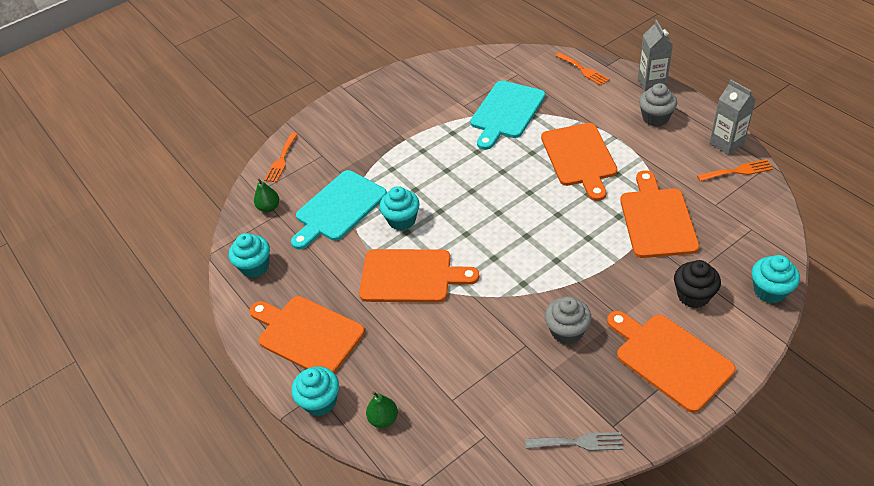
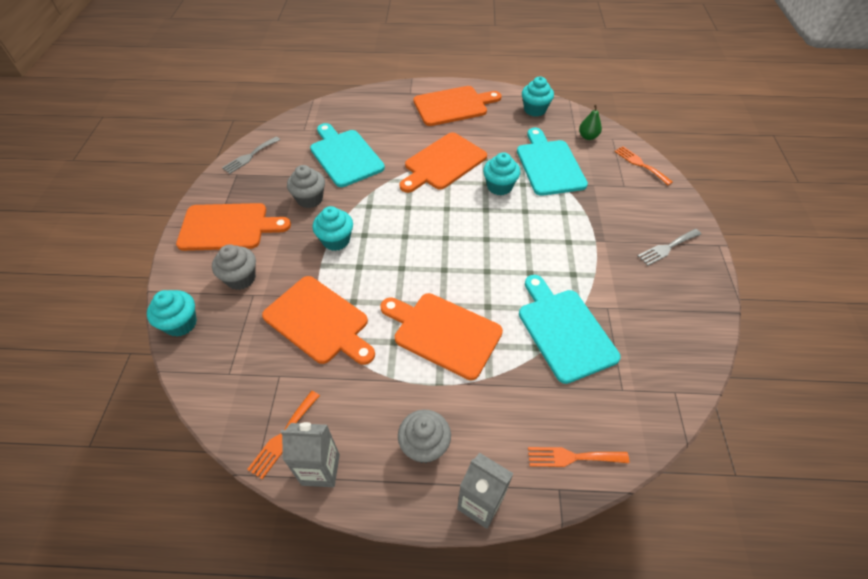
camera: 125 degrees right, 5 degrees up
turquoise cupcake [291,366,339,416] -> turquoise cupcake moved to [313,206,353,251]
green pear [366,391,398,428] -> none
black cupcake [674,260,721,308] -> grey cupcake [212,244,256,290]
none -> turquoise cutting board [310,123,385,187]
none -> grey fork [638,229,701,266]

